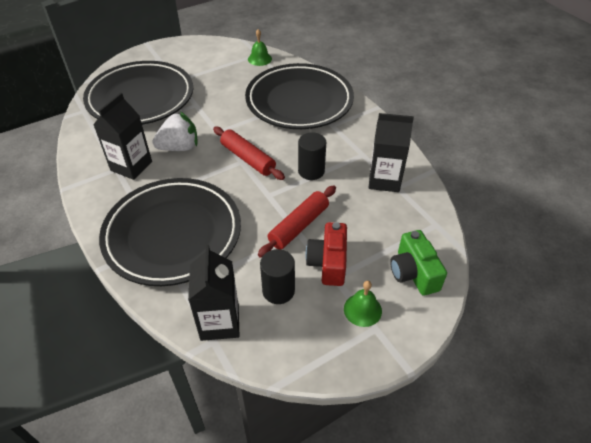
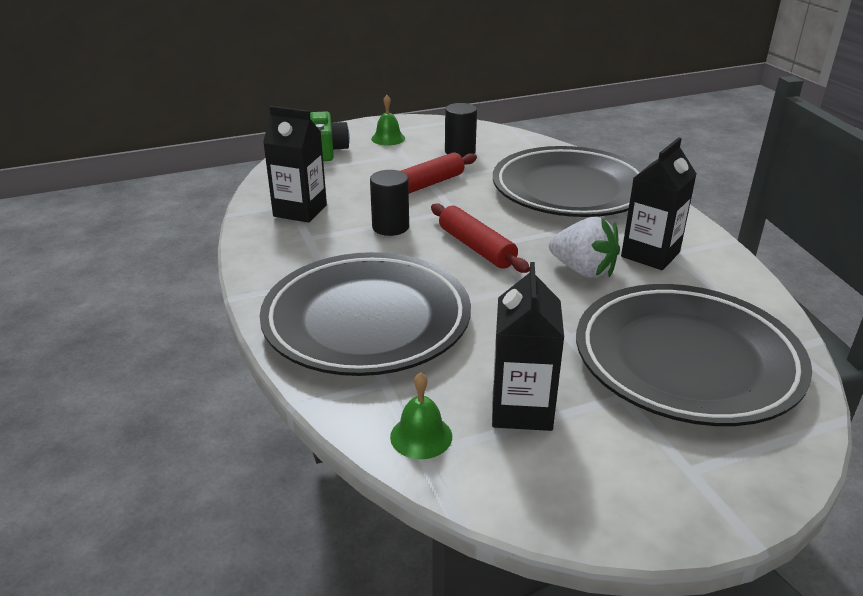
camera: 170 degrees left, 15 degrees down
white strawberry [152,112,198,151] -> white strawberry turned 135 degrees counterclockwise [549,217,620,278]
black carton [188,245,239,341] -> black carton moved to [492,262,564,431]
red camera [305,222,347,286] -> none

